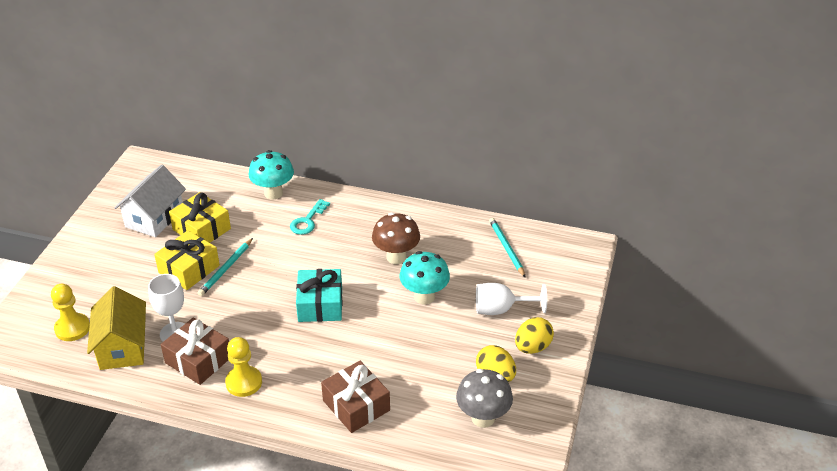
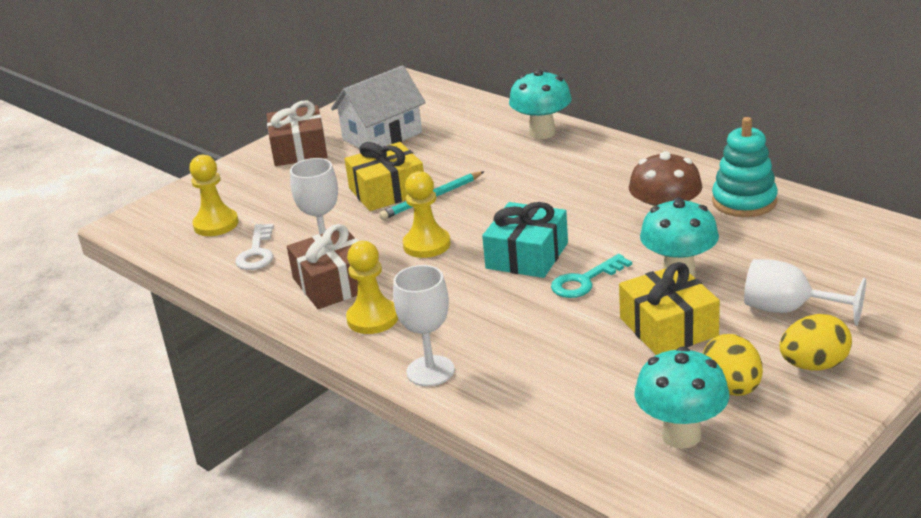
camera: 30 degrees right, 10 degrees down
yellow house [87,286,146,370] -> white key [235,223,274,270]
yellow gift [169,192,231,243] -> yellow gift moved to [619,262,720,355]
turquoise key [290,199,330,235] -> turquoise key moved to [551,254,632,298]
brown gift [321,361,390,433] -> brown gift moved to [267,101,328,166]
grey mushroom [456,369,513,428] -> turquoise mushroom [634,346,729,449]
turquoise pencil [489,218,526,278] -> none
none -> white goblet [393,265,455,386]
none -> yellow pawn [403,171,451,258]
none -> turquoise stacking toy [712,117,778,217]

